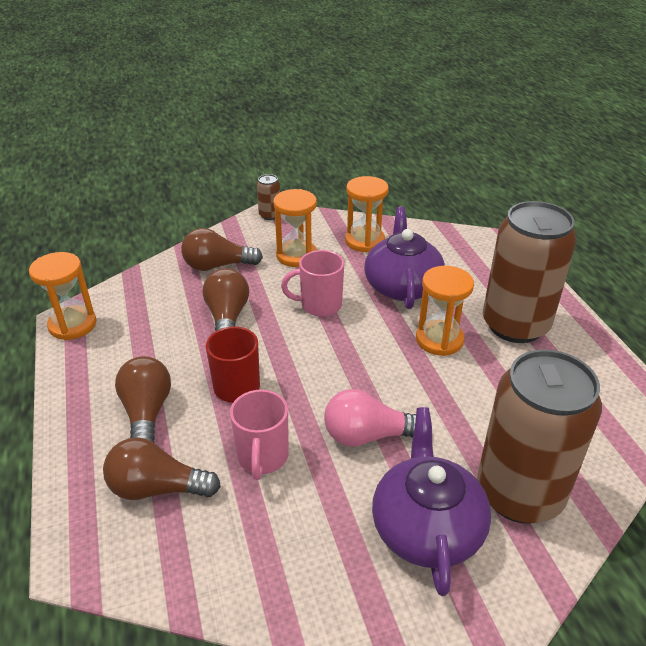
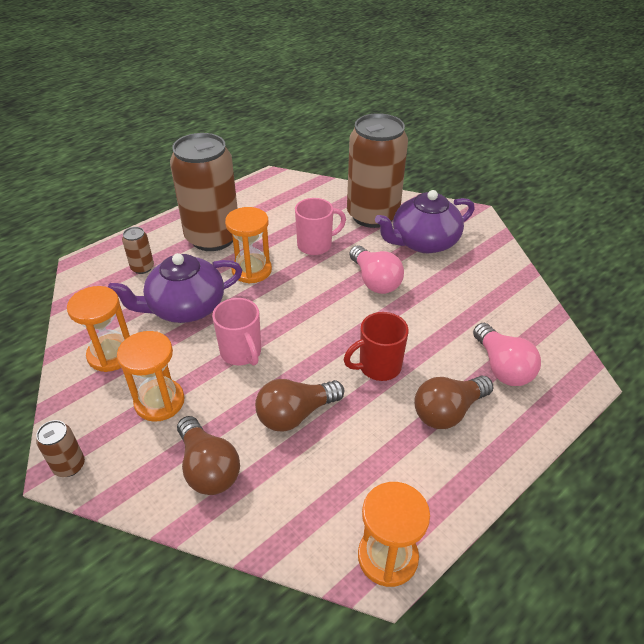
camera: 115 degrees left, 5 degrees up
brown light bulb [103,437,221,500] -> pink light bulb [473,323,541,386]
pink mug [230,390,289,480] -> pink mug moved to [295,198,346,255]
none -> brown can [122,227,154,274]

